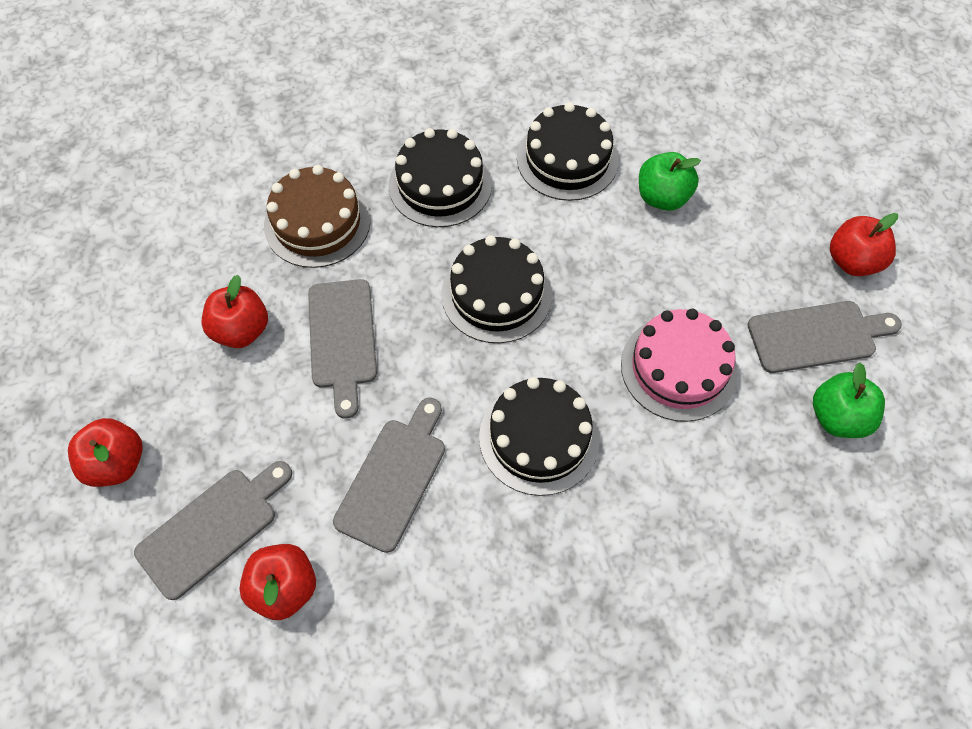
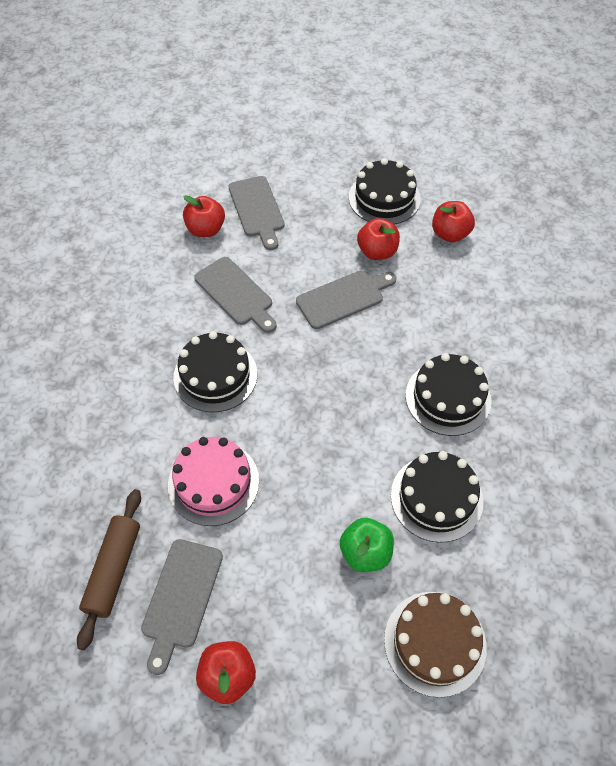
camera: 115 degrees right, 5 degrees down
red apple [68,418,143,487] -> red apple moved to [432,201,475,242]
brown cake [264,165,371,268] -> brown cake moved to [384,592,487,698]
grey cutting board [308,279,377,419] -> grey cutting board turned 135 degrees clockwise [296,271,397,329]
black cake [441,235,552,343] -> black cake moved to [349,158,421,225]
green apple [813,363,885,438] -> brown rolling pin [77,489,141,650]

